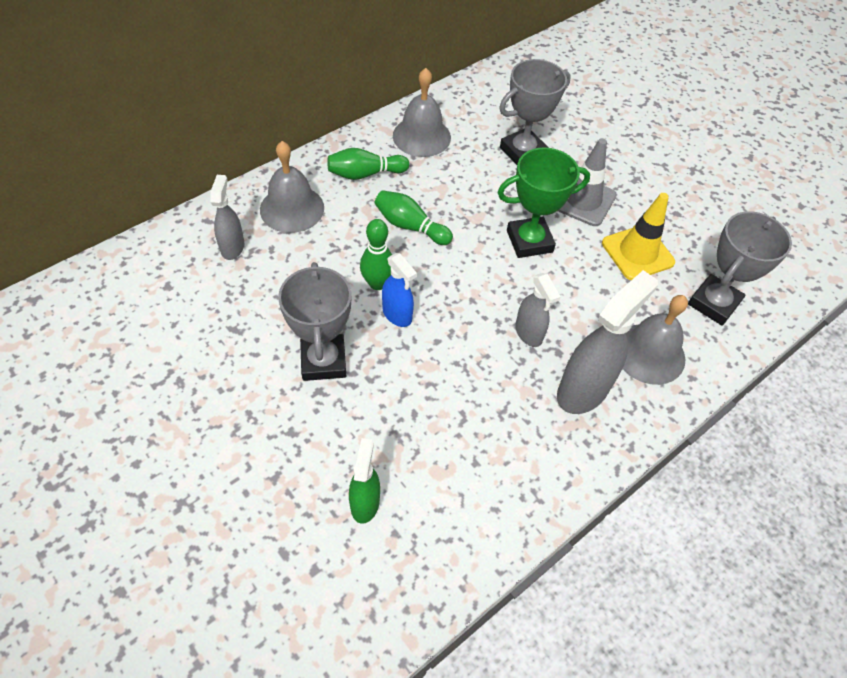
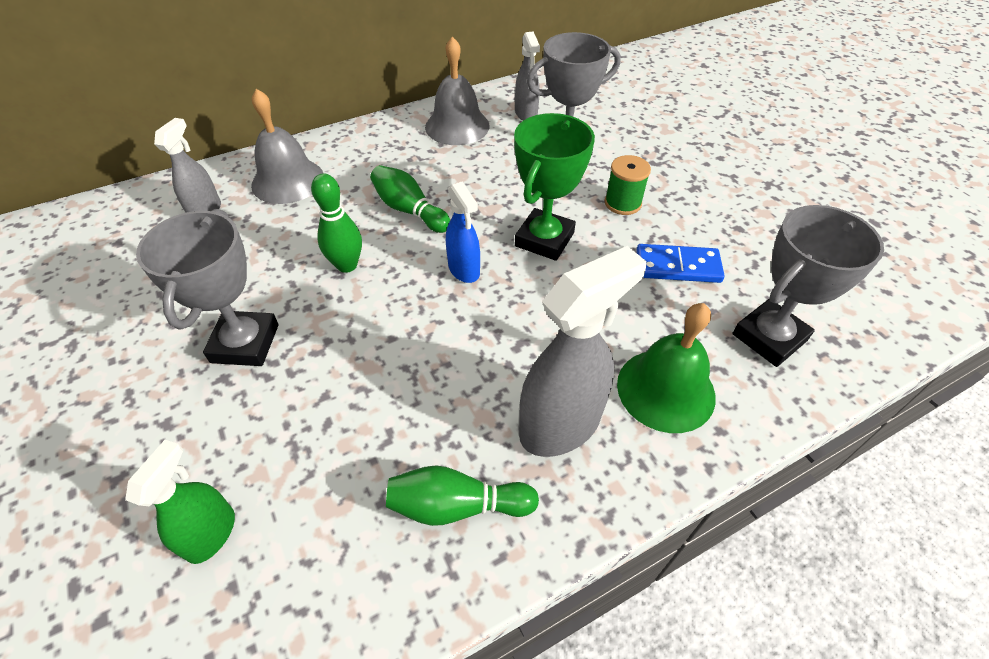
camera: 15 degrees right, 5 degrees down
green bowling pin [327,148,409,180] -> green bowling pin moved to [386,465,539,526]
blue spray bottle [382,253,417,327] -> blue spray bottle moved to [446,182,480,283]
green trophy [497,147,590,258] -> green trophy turned 60 degrees counterclockwise [514,113,595,261]
grey spray bottle [515,273,561,347] -> grey spray bottle moved to [515,31,540,121]
grey traffic cone [558,138,617,226] -> green spool [605,155,651,215]
yellow traffic cone [602,193,675,280] -> blue domino [636,244,725,283]
grey bell [623,295,688,385] -> green bell [617,303,716,433]

